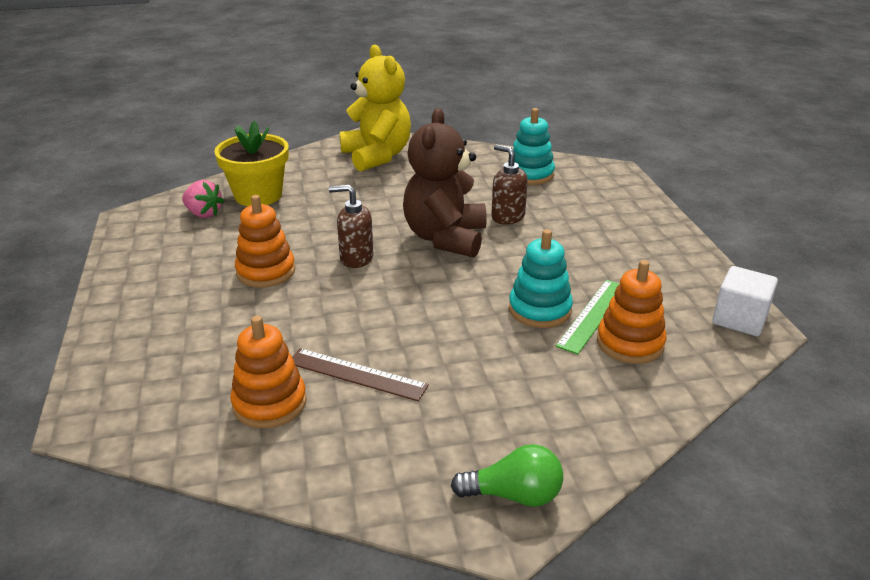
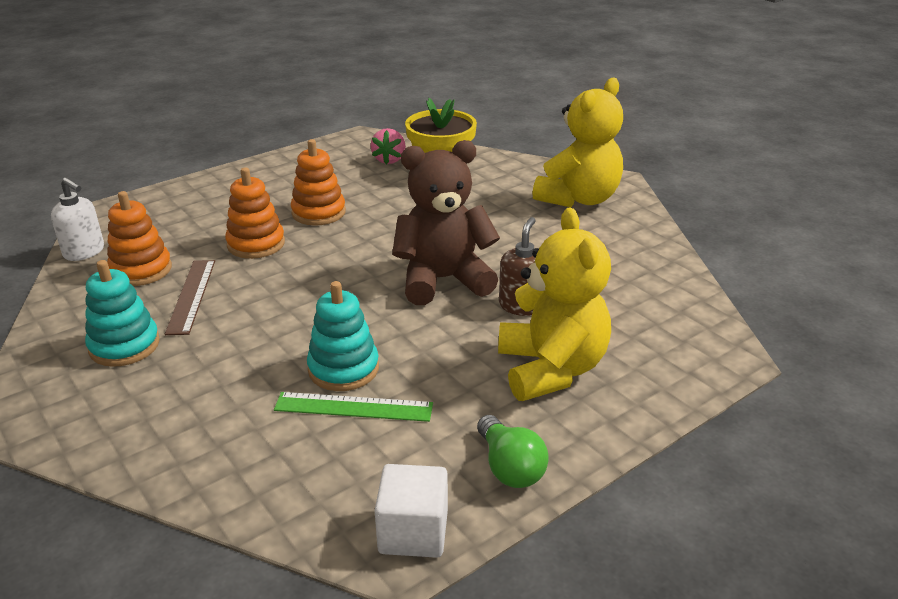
camera: 65 degrees right, 0 degrees up
brown soap dispenser [329,185,374,268] -> none
green light bulb [451,444,563,507] -> green light bulb moved to [477,415,549,488]
turquoise stacking toy [508,108,555,185] -> turquoise stacking toy moved to [85,260,160,367]
orange stacking toy [597,260,667,364] -> orange stacking toy moved to [225,167,285,259]
none -> white soap dispenser [51,178,104,261]
none -> yellow teddy bear [498,208,611,401]

